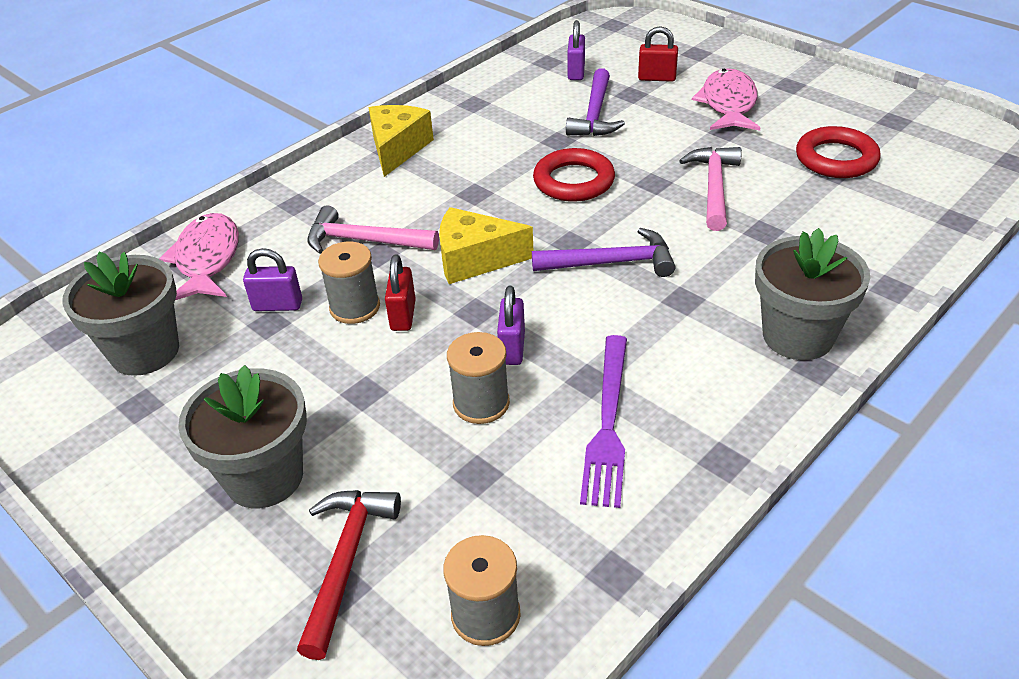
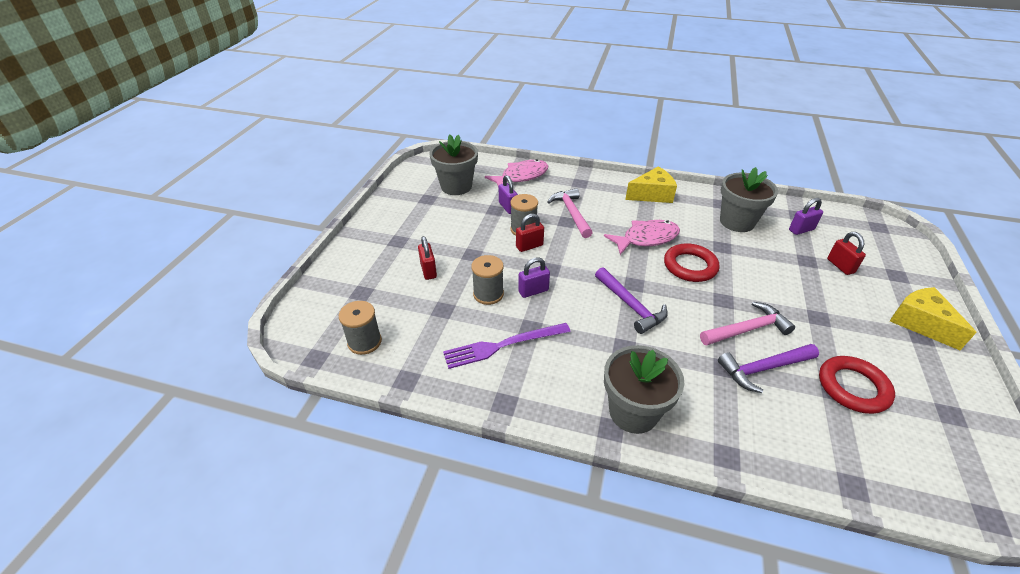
camera: 60 degrees right, 0 degrees up
grey flower pot [178,365,307,508] -> grey flower pot moved to [720,167,778,232]
red hammer [297,490,401,660] -> none
yellow cheese [439,207,533,284] -> yellow cheese moved to [890,287,977,350]
purple hammer [566,68,625,136] -> purple hammer moved to [718,344,819,393]
pink fish [692,68,760,131] -> pink fish moved to [604,220,680,255]
none -> red padlock [418,236,437,280]

